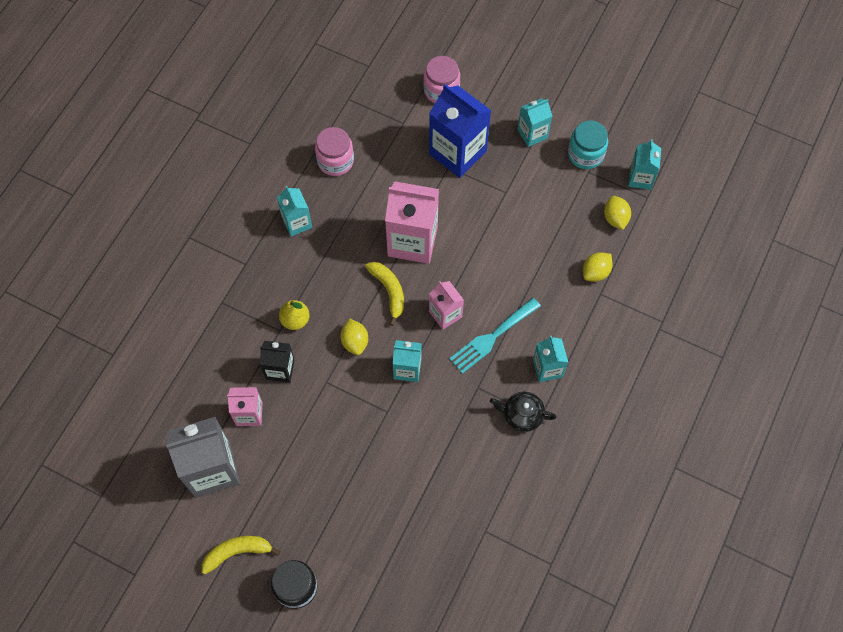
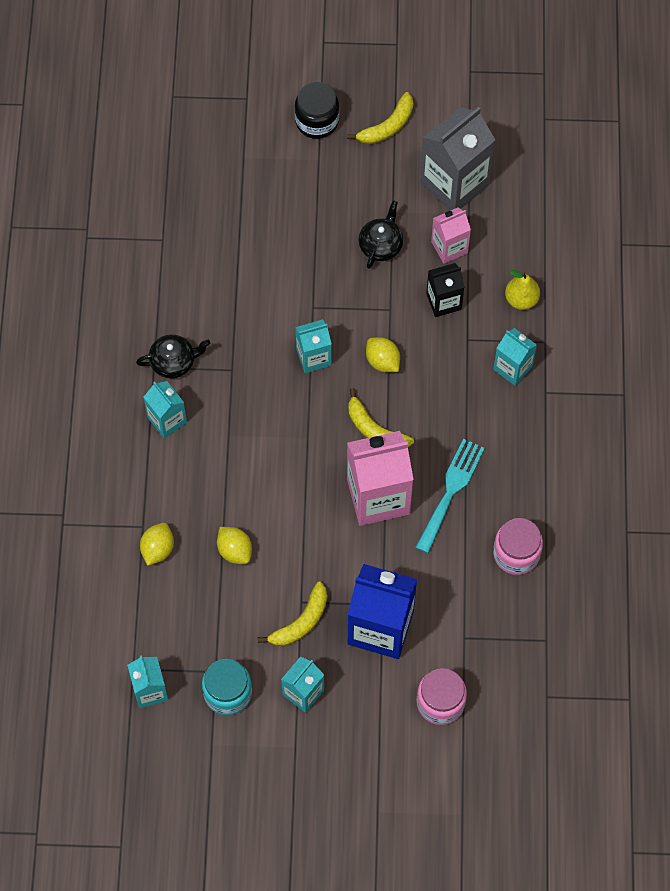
camera: 155 degrees right, 0 degrees up
turquoise carton [277,186,312,236] -> turquoise carton moved to [493,328,537,386]
yellow pear [279,300,310,330] -> yellow pear moved to [505,270,540,310]
pink carton [429,281,464,330] -> none
turquoise fork [449,298,541,374] -> turquoise fork moved to [415,439,485,553]
yellow lemon [604,196,631,230] -> yellow lemon moved to [217,527,252,564]
none -> yellow banana [258,582,327,646]
none -> black teapot [359,200,403,269]

